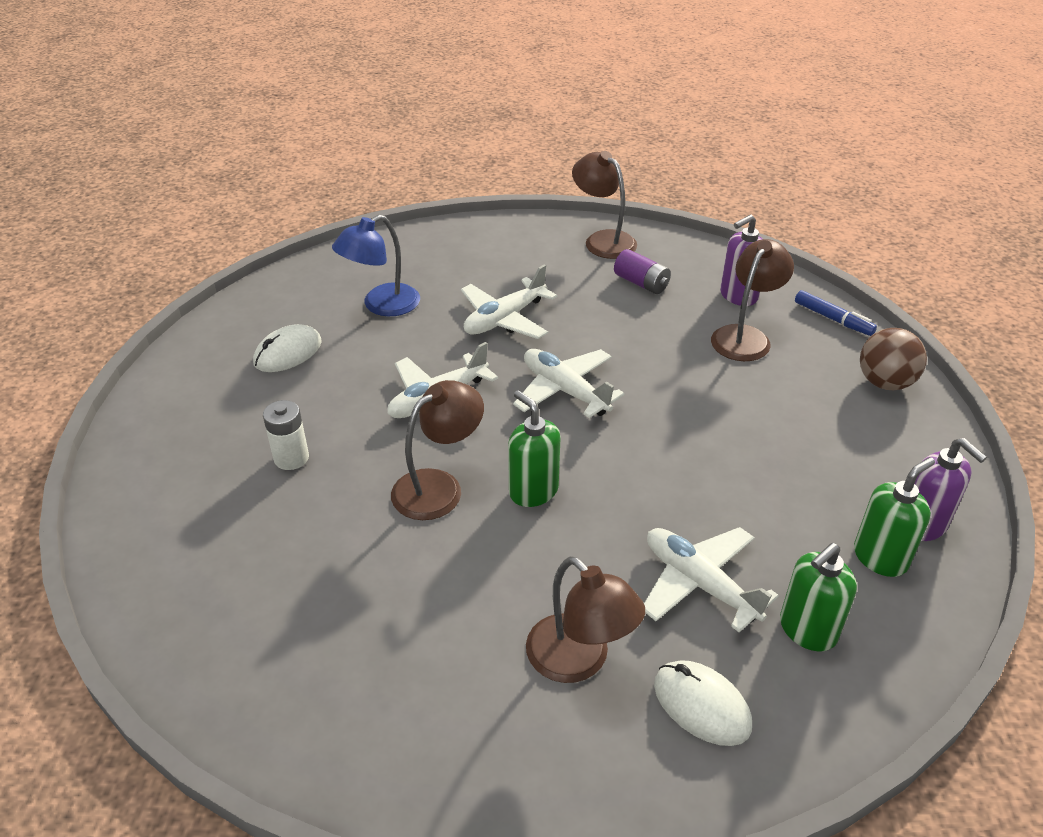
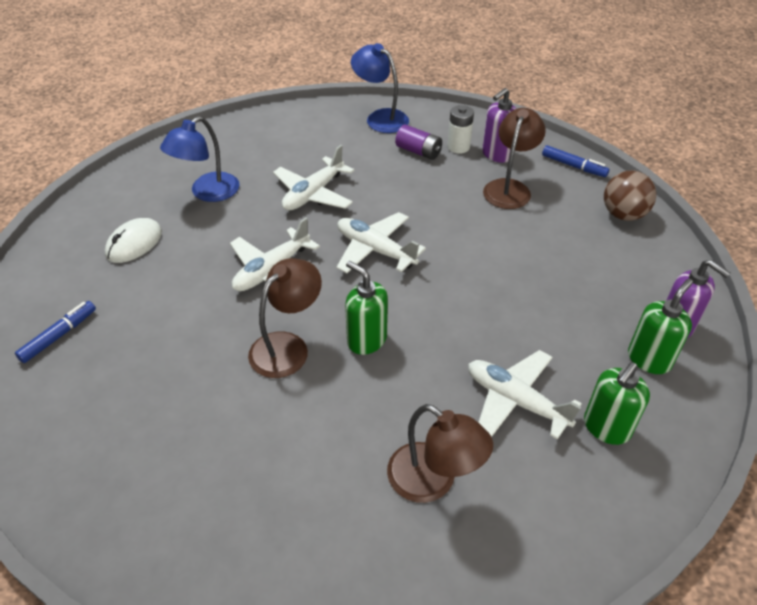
camera: 10 degrees left, 5 degrees up
white battery [263,400,309,470] -> white battery moved to [447,105,474,153]
brown lamp [572,151,637,259] -> blue lamp [351,43,409,133]
white mouse [654,660,752,746] -> none
none -> blue marker [15,301,96,363]

